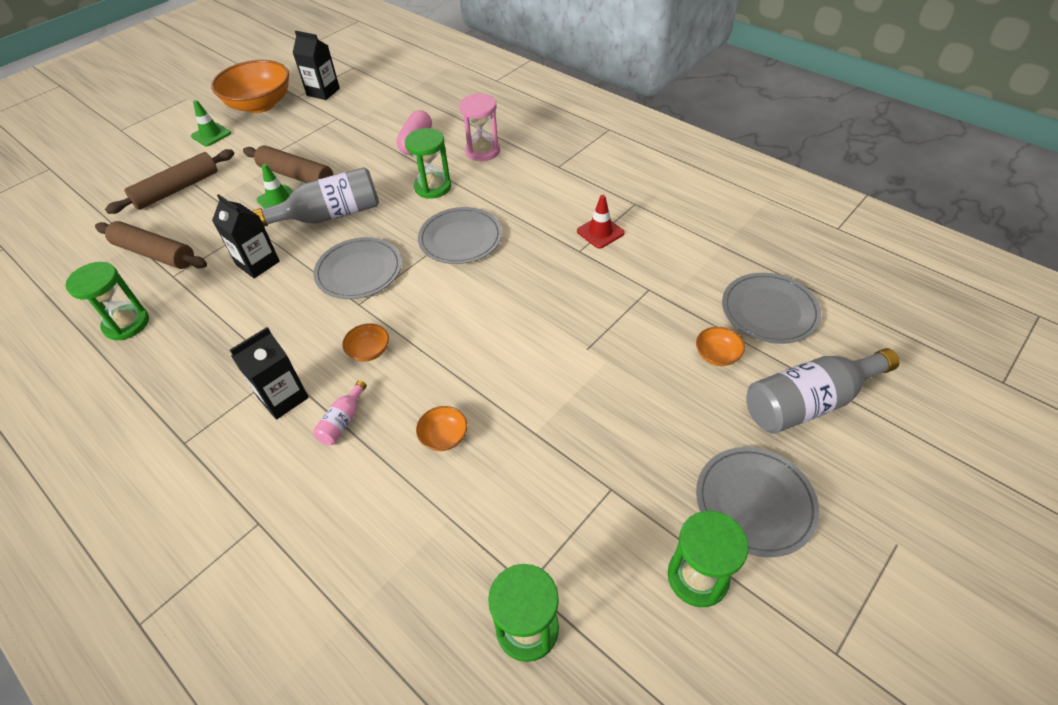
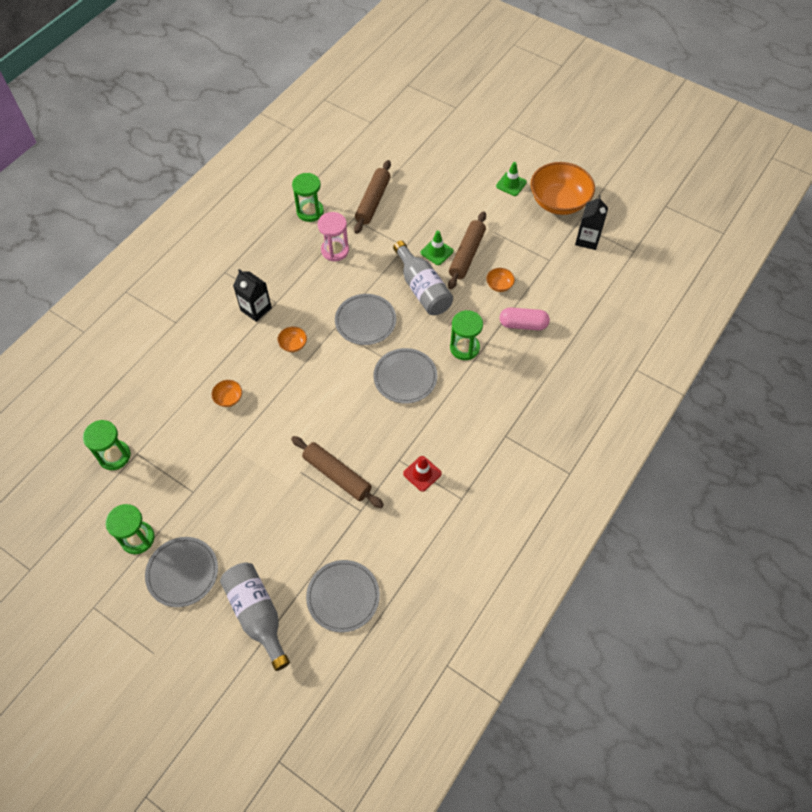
camera: 80 degrees right, 10 degrees up
brown rolling pin [105,149,234,214] -> brown rolling pin moved to [291,436,384,508]
black carton [212,194,280,278] -> none
pink bottle [313,380,367,445] -> none
pink hourglass [459,93,500,161] -> pink hourglass moved to [318,212,349,261]
orange bowl [696,327,745,366] -> orange bowl moved to [486,268,515,292]

